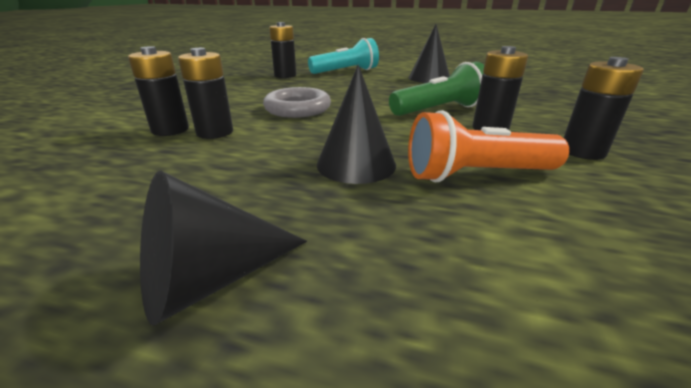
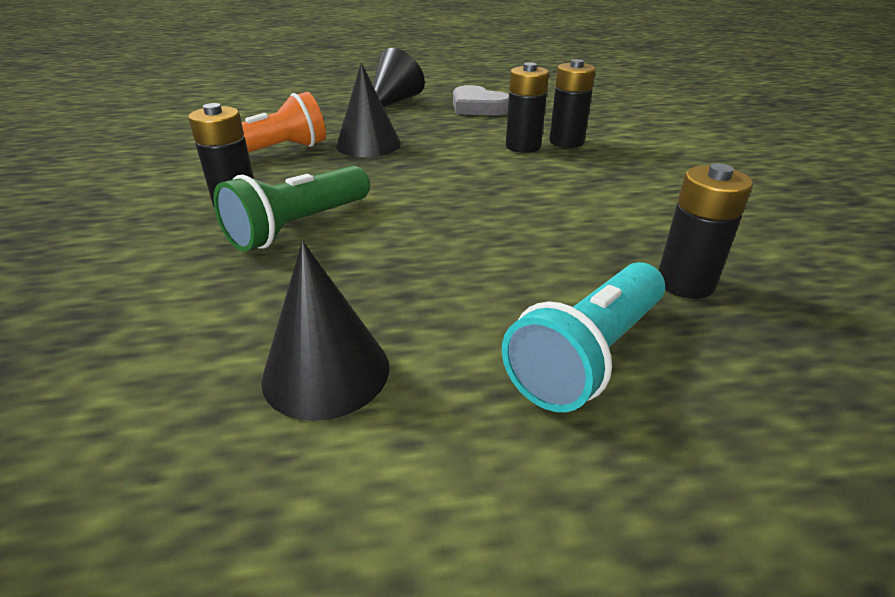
camera: 155 degrees right, 5 degrees up
grey ring [263,87,331,118] -> none
black battery [564,57,644,160] -> none
none -> grey heart [453,85,509,115]

